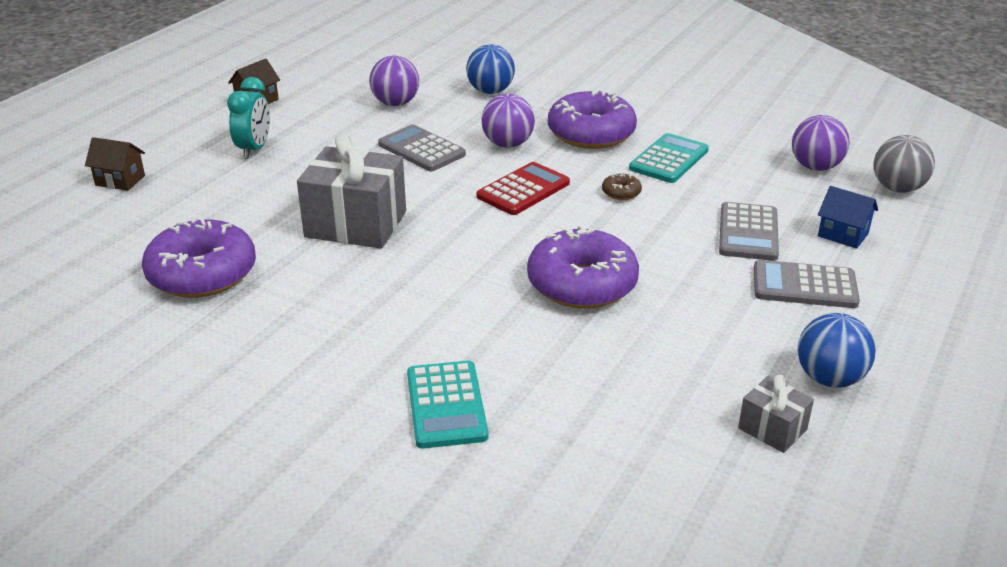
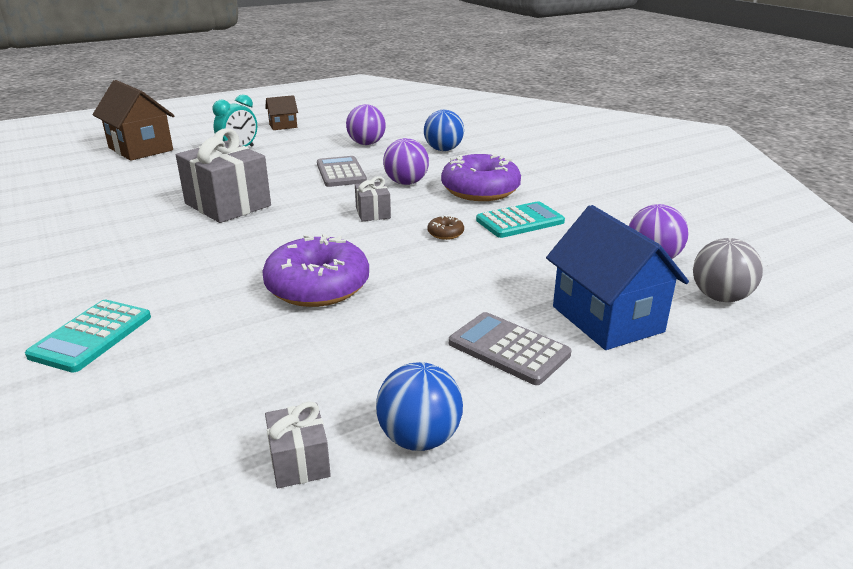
camera: 30 degrees right, 5 degrees down
brown house [85,137,145,191] -> brown house [93,80,175,161], size x1.96
purple donut [142,217,256,298] -> none
red calculator [477,162,570,215] -> grey gift [355,176,391,221]
grey calculator [719,202,779,261] -> none
blue house [818,186,878,249] -> blue house [546,205,689,350], size x1.96

